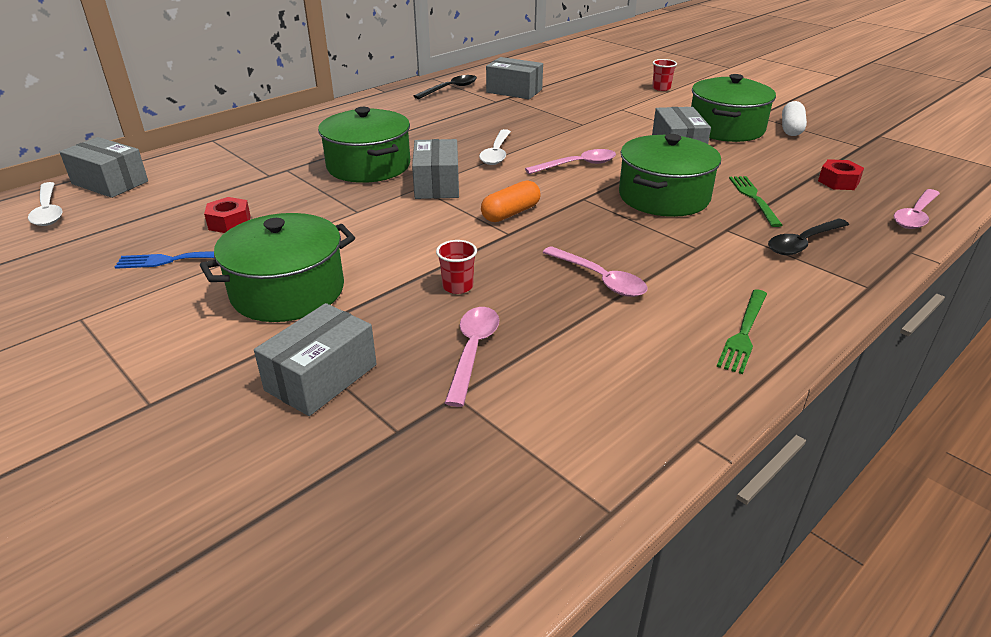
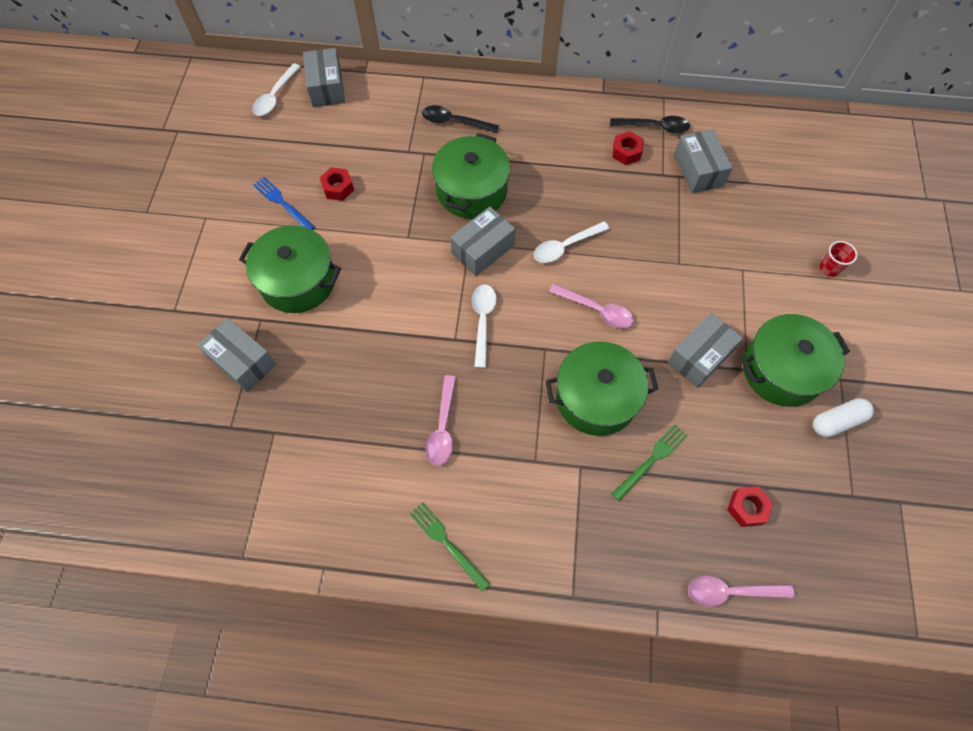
camera: 50 degrees right, 30 degrees up
grey box [254,303,377,416] -> grey box turned 45 degrees clockwise [198,318,276,392]
red cup [436,240,477,294] -> none
pink spoon [445,307,499,407] -> none
orange capsule [481,180,540,222] -> white spoon [472,284,497,368]
green fork [717,289,767,374] -> green fork turned 60 degrees clockwise [410,502,490,591]
black spoon [768,219,849,255] -> black spoon moved to [422,105,499,133]
none -> red nut [612,131,643,165]

